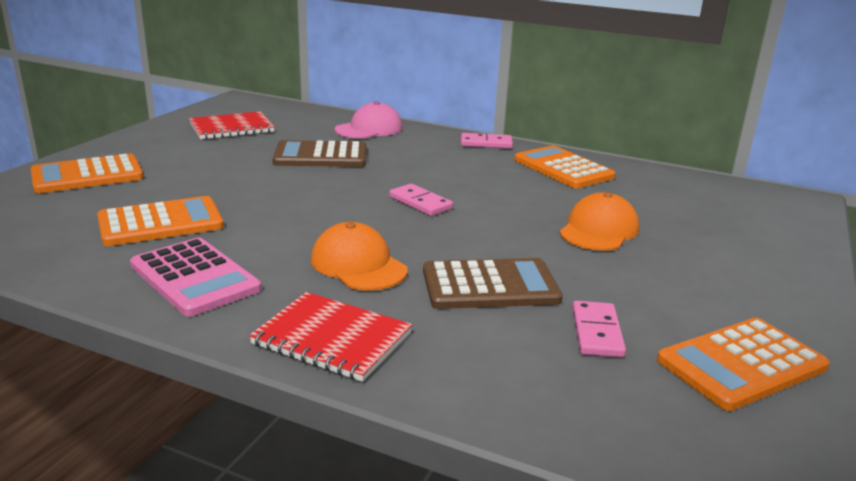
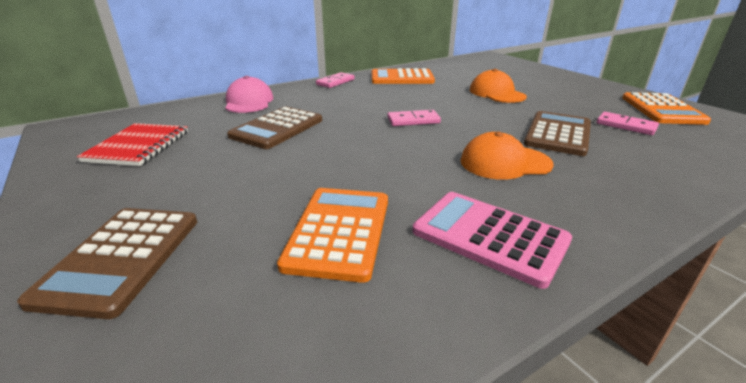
camera: 55 degrees left, 5 degrees up
orange calculator [30,153,144,193] -> brown calculator [17,208,197,319]
pink calculator [130,238,262,317] -> pink calculator turned 135 degrees counterclockwise [413,192,572,289]
red notebook [249,292,412,382] -> none

